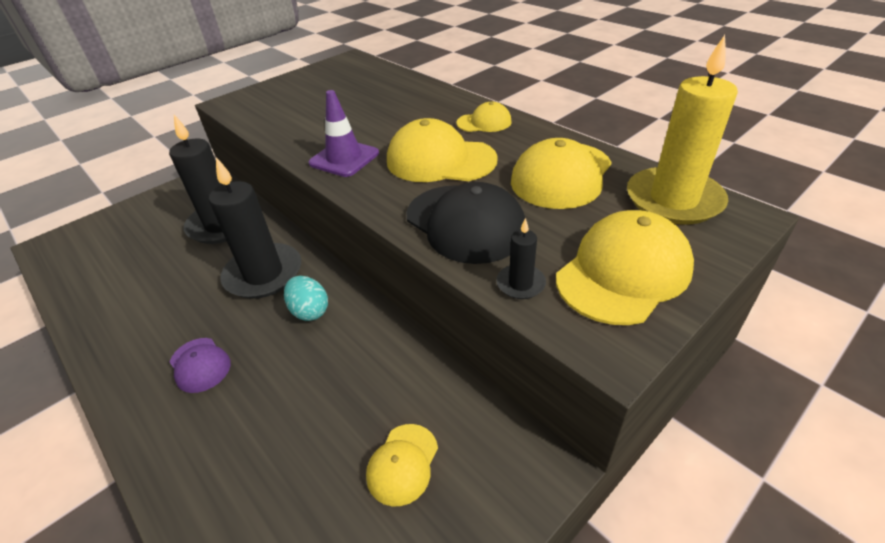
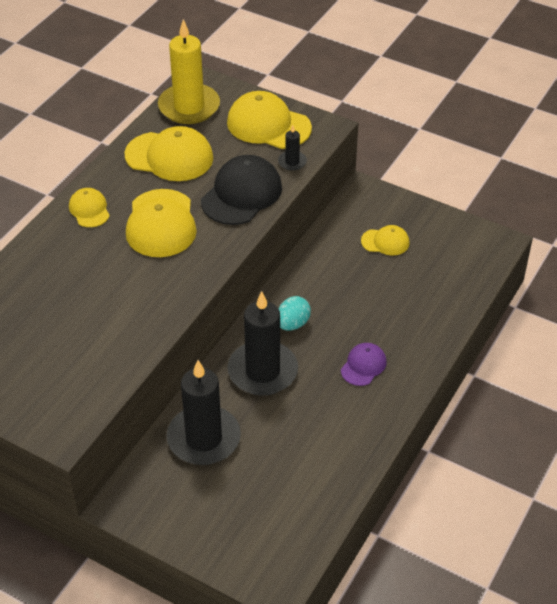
camera: 110 degrees left, 5 degrees up
purple traffic cone [309,90,379,177] -> none

